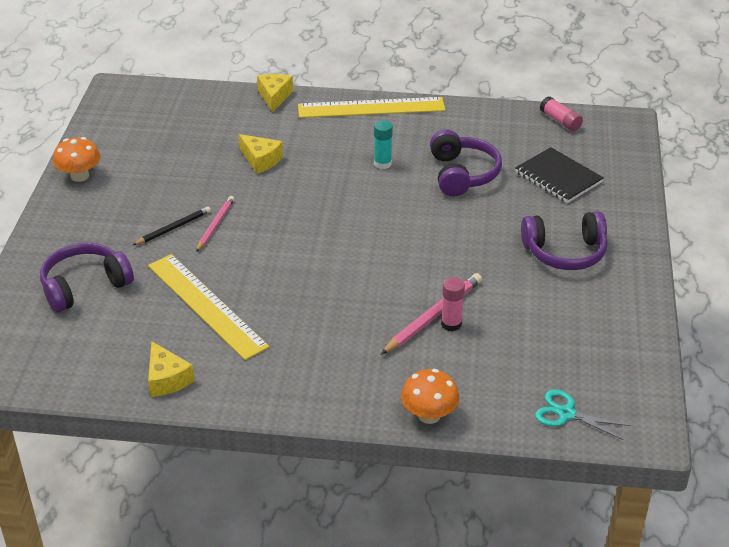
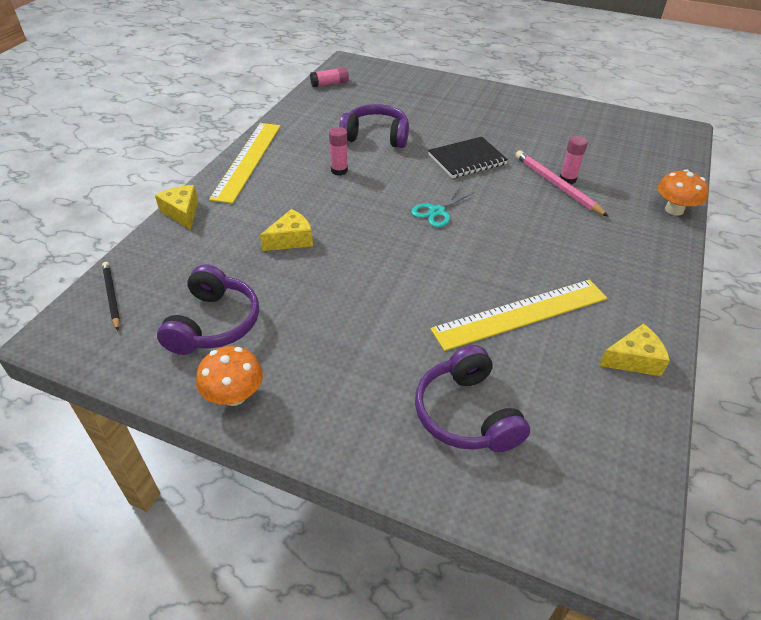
camera: 75 degrees left, 5 degrees up
black pencil [133,206,211,245] -> black pencil moved to [102,262,120,331]
pink pencil [196,196,235,252] -> none
yellow cheese [257,74,293,112] -> yellow cheese turned 45 degrees clockwise [155,185,198,230]
turquoise glue stick [374,120,393,169] -> pink glue stick [329,127,348,175]
black notebook [515,147,604,203] -> black notebook moved to [428,137,508,178]
purple headphones [521,211,607,270] -> purple headphones moved to [157,264,259,355]
turquoise scissors [535,389,630,440] -> turquoise scissors moved to [411,187,474,228]

